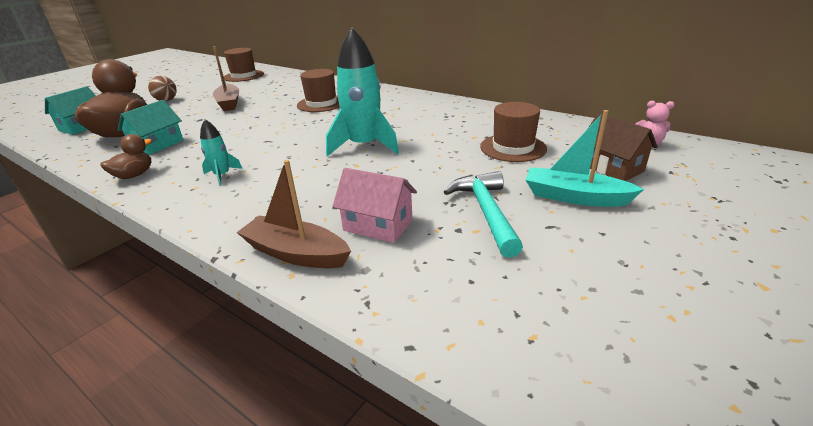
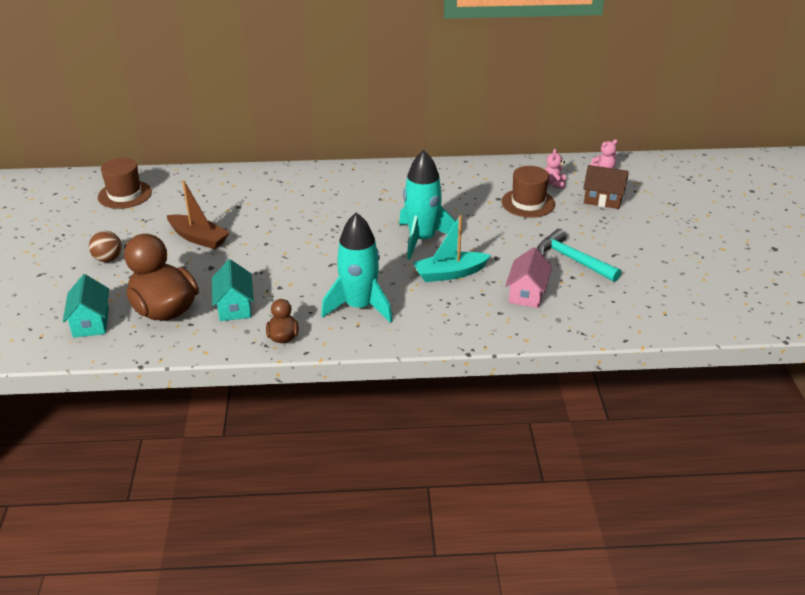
camera: 40 degrees left, 5 degrees up
turquoise rocket [200,119,243,186] -> turquoise rocket [321,212,392,323], size x2.07
brown boat [237,160,351,268] -> none
brown hat [297,69,340,112] -> none
pink house [333,168,417,243] -> pink house turned 60 degrees counterclockwise [505,247,552,308]
turquoise boat [526,110,644,207] -> turquoise boat moved to [413,215,491,282]
none -> pink teddy bear [545,149,566,189]

